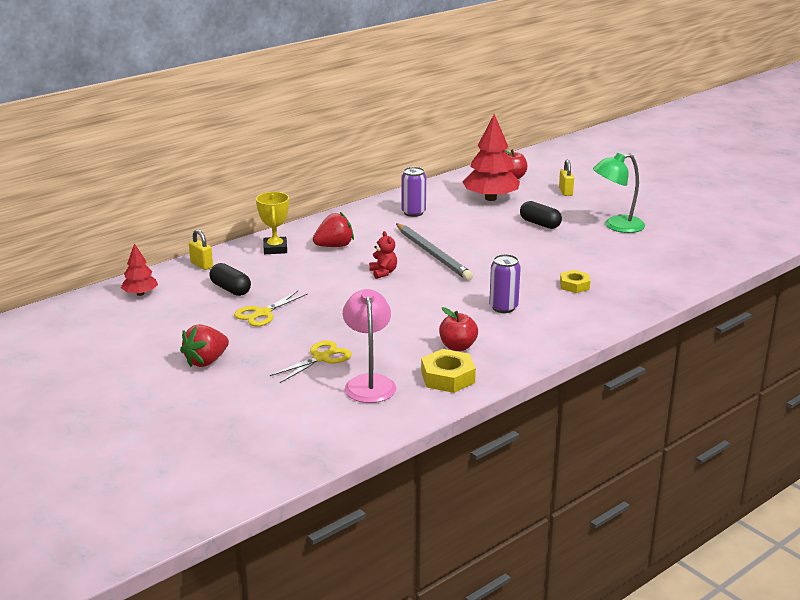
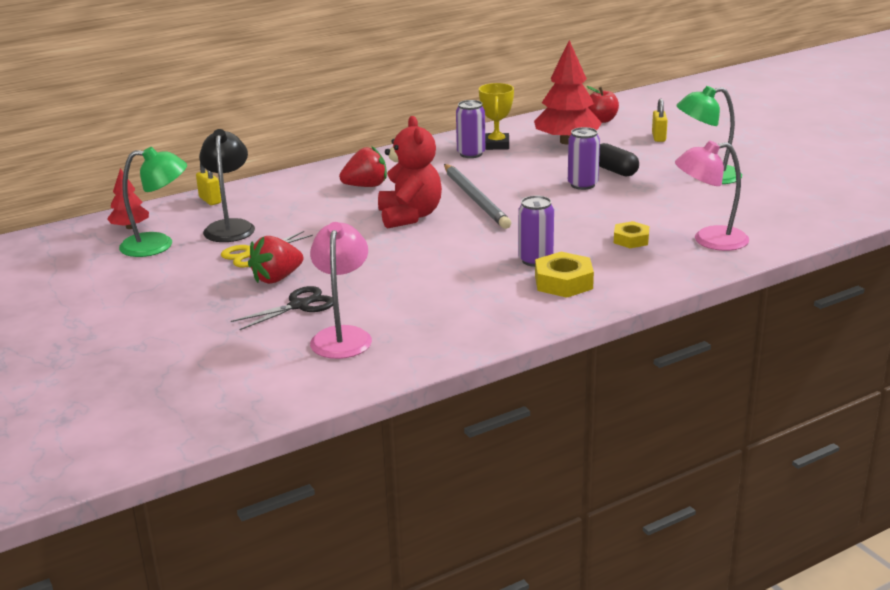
camera: 10 degrees right, 0 degrees up
red strawberry [180,324,229,367] -> red strawberry moved to [248,236,303,284]
black capsule [209,263,251,296] -> black lamp [199,129,255,242]
yellow trophy [256,192,289,254] -> yellow trophy moved to [479,83,514,150]
yellow scissors [270,340,352,383] -> black scissors [231,286,333,331]
red teddy bear [369,231,397,279] -> red teddy bear [378,116,442,229], size x2.01
yellow nut [421,349,476,393] -> yellow nut moved to [535,252,594,298]
red apple [439,307,478,351] -> none
none -> green lamp [119,147,187,257]
none -> purple can [568,127,600,190]
none -> pink lamp [675,141,749,251]

